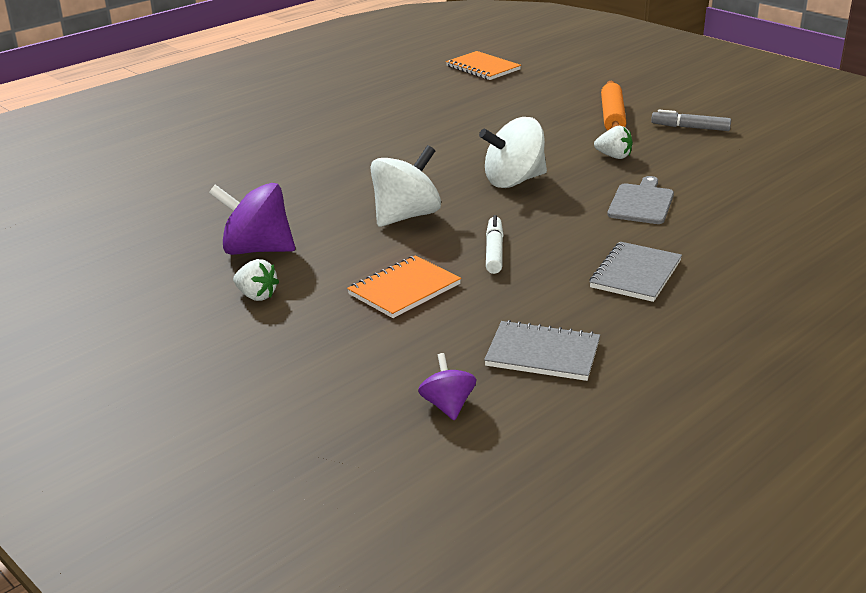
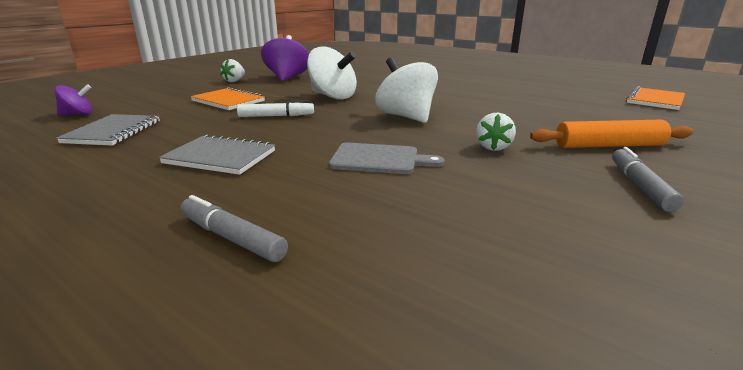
camera: 80 degrees right, 5 degrees down
none -> grey marker [180,195,288,262]

